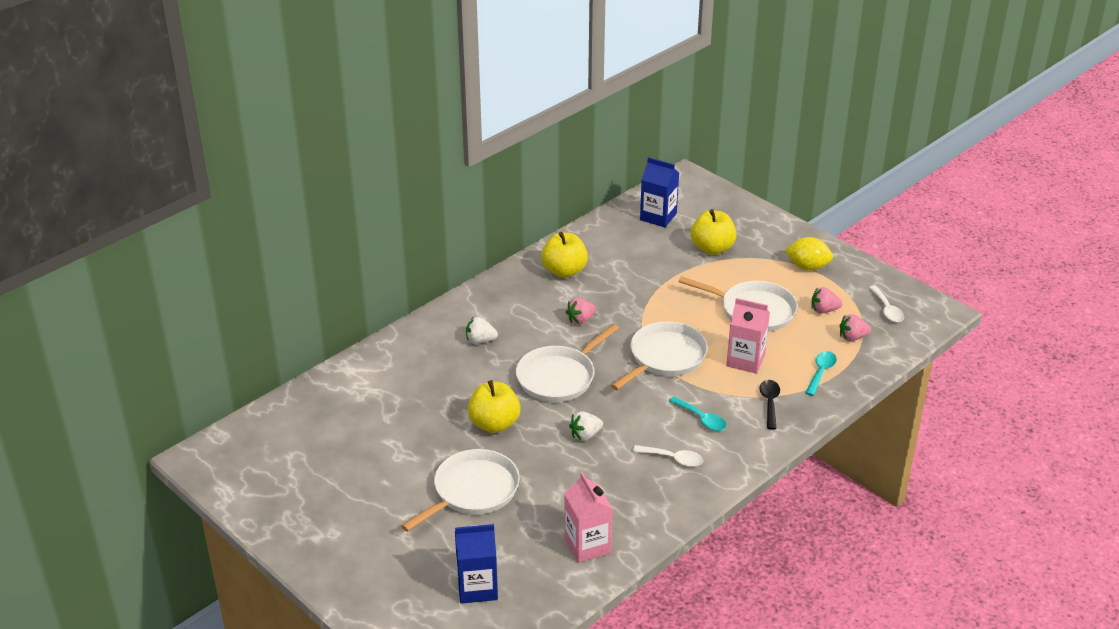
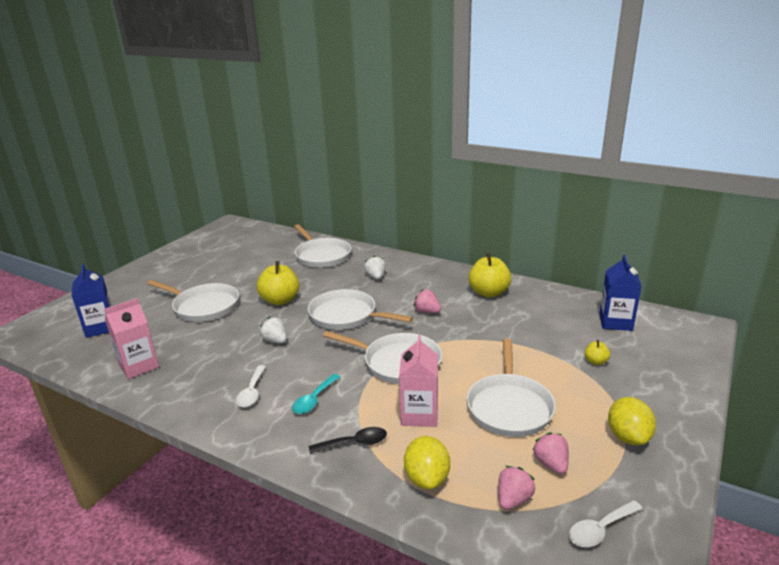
camera: 75 degrees right, 10 degrees down
yellow apple [691,209,737,255] -> yellow apple [585,340,610,365], size x0.48
turquoise spoon [805,351,837,396] -> yellow lemon [404,436,450,489]
pink strawberry [840,314,871,341] -> pink strawberry turned 60 degrees clockwise [498,466,535,510]
none -> white pan [294,224,351,268]

